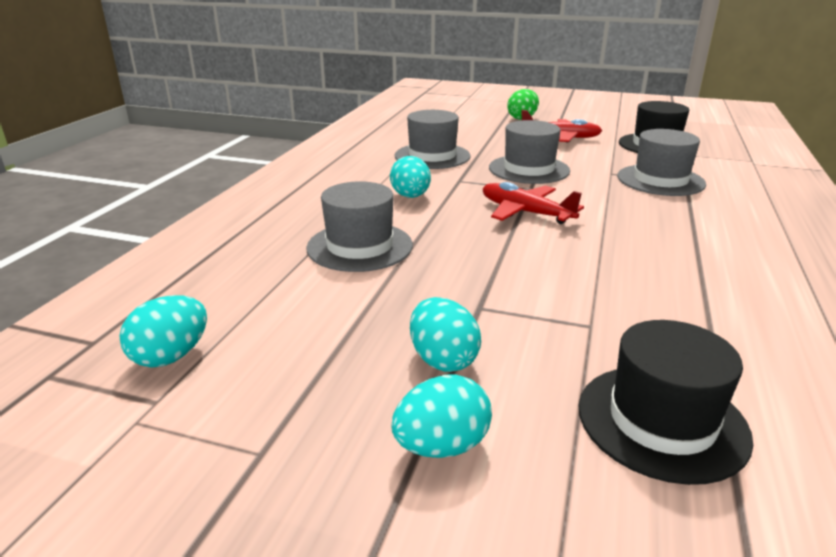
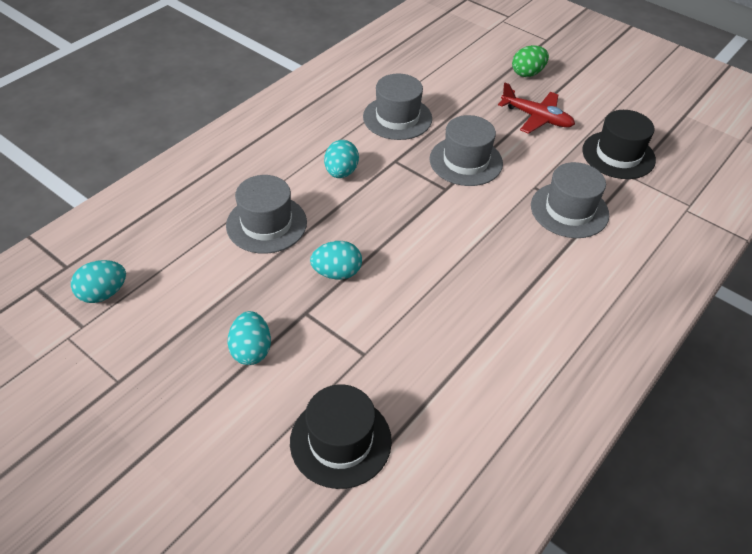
camera: 20 degrees right, 20 degrees up
turquoise egg [391,375,492,458] -> turquoise egg moved to [310,241,362,280]
red plane [483,182,584,224] -> none

